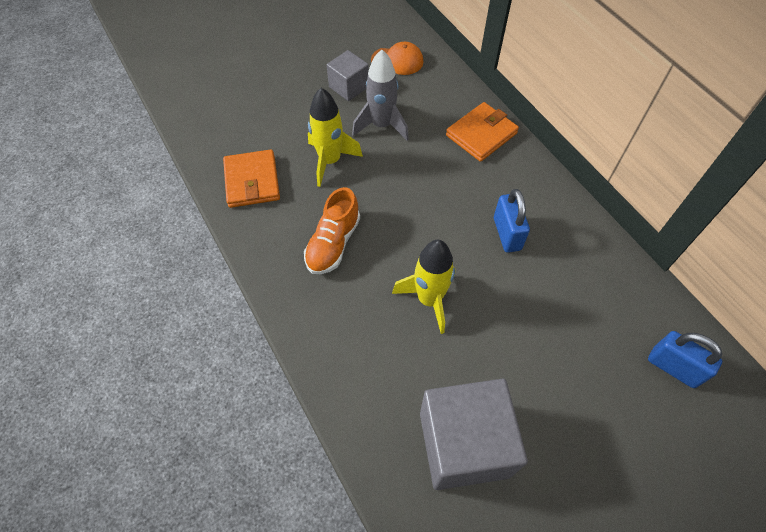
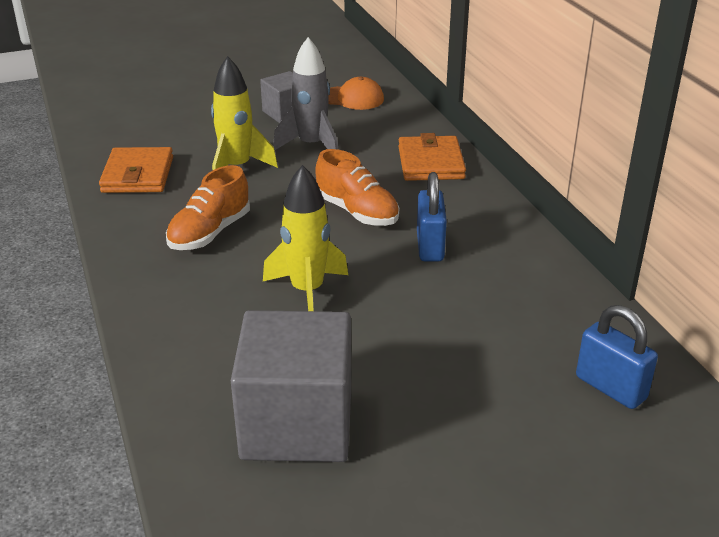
camera: 10 degrees right, 25 degrees down
orange wallet [446,102,519,162] -> orange wallet turned 60 degrees counterclockwise [398,133,466,181]
none -> orange shoe [315,149,399,226]

